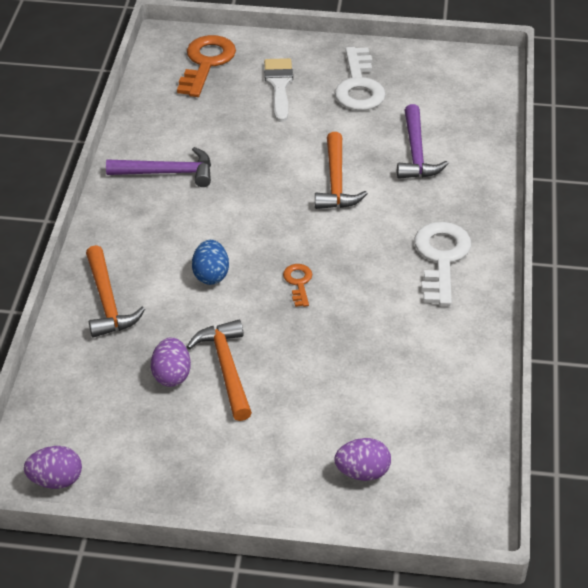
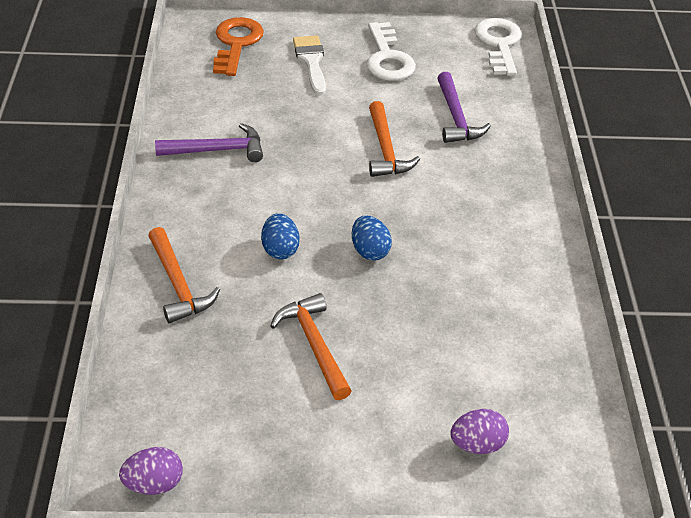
camera: 10 degrees left, 0 degrees up
purple egg [151,337,191,387] -> none
orange key [283,264,312,307] -> blue egg [352,215,392,260]
white key [414,222,472,306] -> white key moved to [474,18,522,76]

